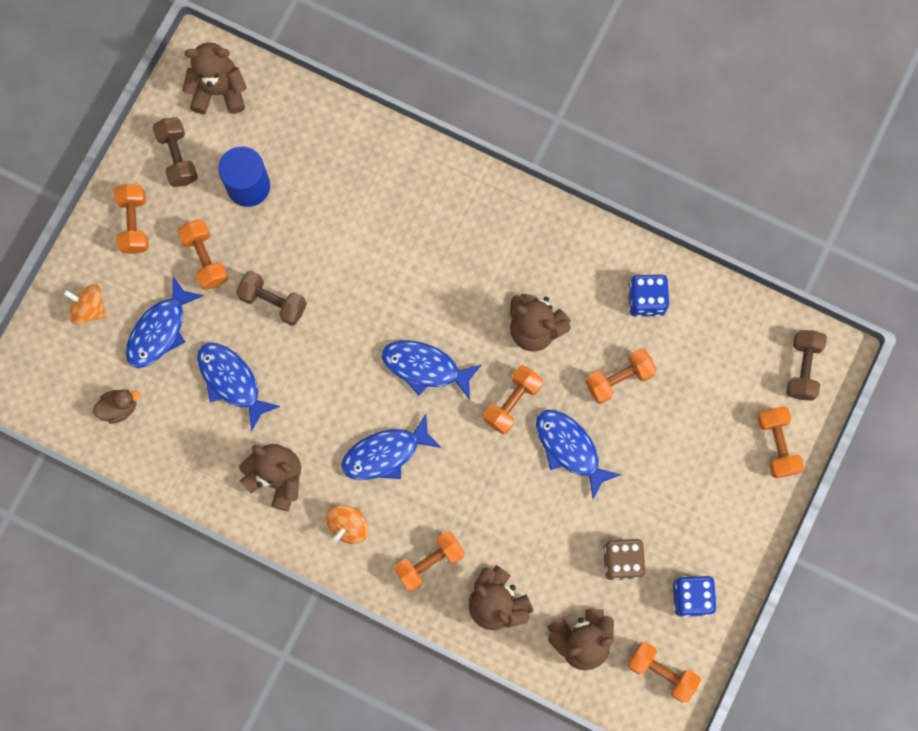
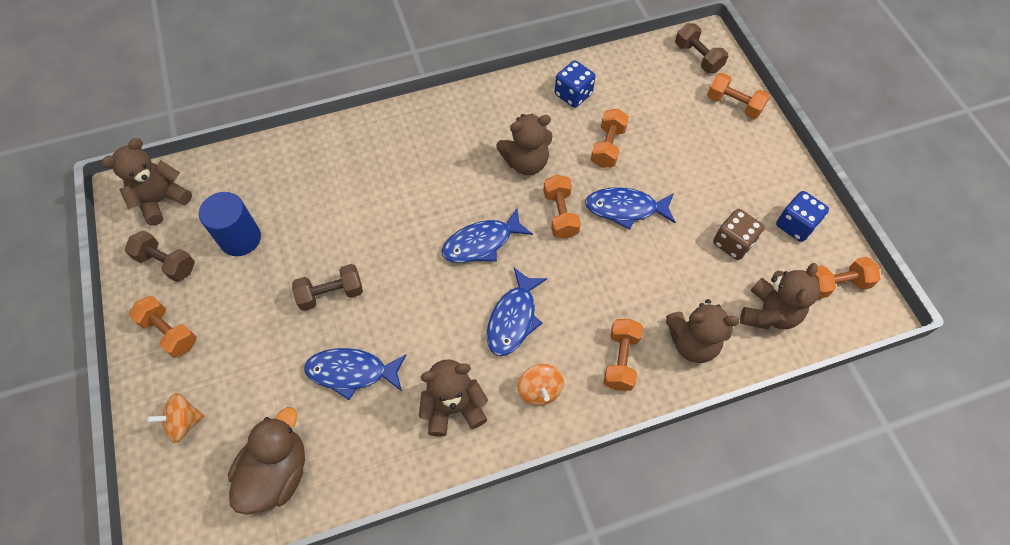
camera: 45 degrees left, 15 degrees down
brown duck [93,389,141,424] -> brown duck [228,407,305,515], size x1.92
blue fish [126,277,204,368] -> none
orange dumbbell [177,220,229,290] -> none

